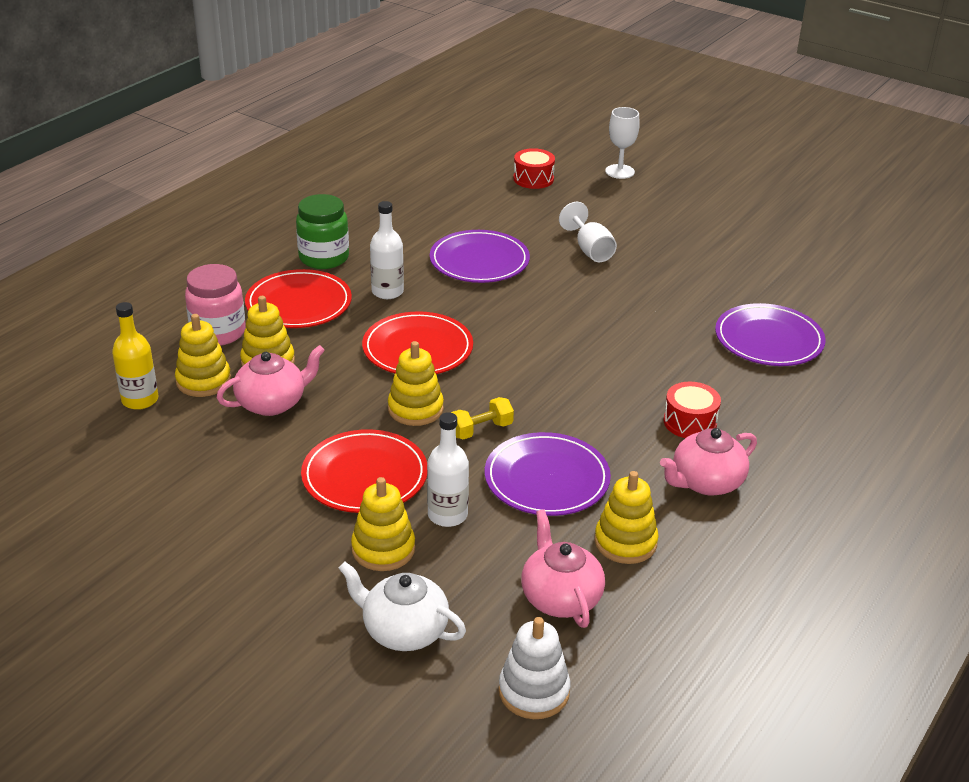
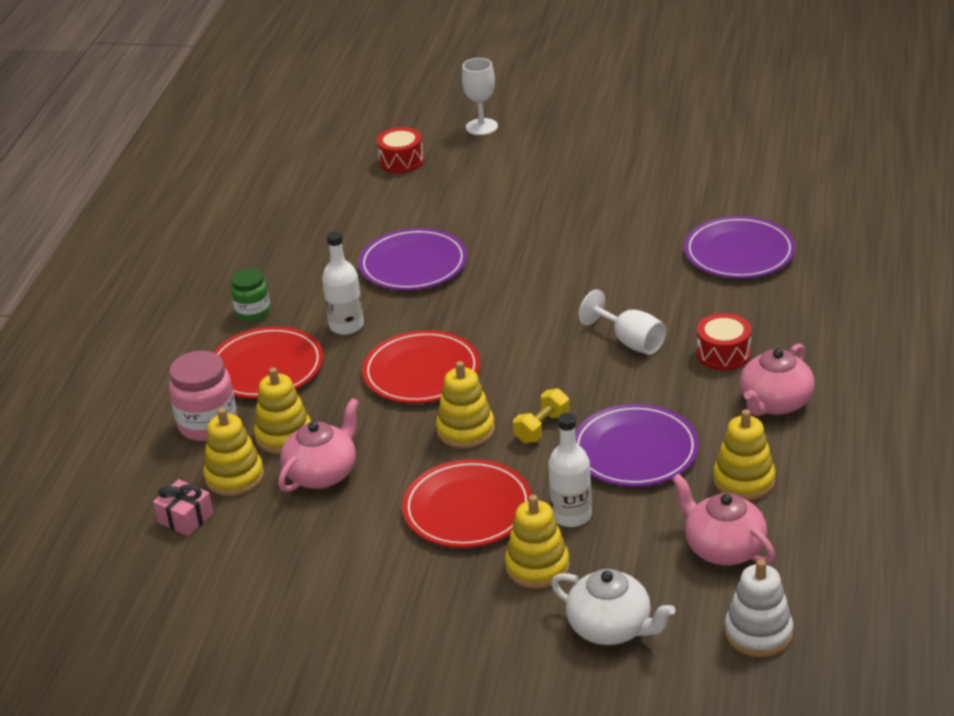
camera: 20 degrees left, 0 degrees up
yellow bottle [112,302,158,410] -> pink gift [153,479,214,536]
green jar [296,194,349,269] -> green jar [230,268,270,322], size x0.64
white teapot [339,562,466,651] -> white teapot turned 150 degrees counterclockwise [551,569,675,645]
white goblet [559,202,617,262] -> white goblet moved to [579,290,666,355]

